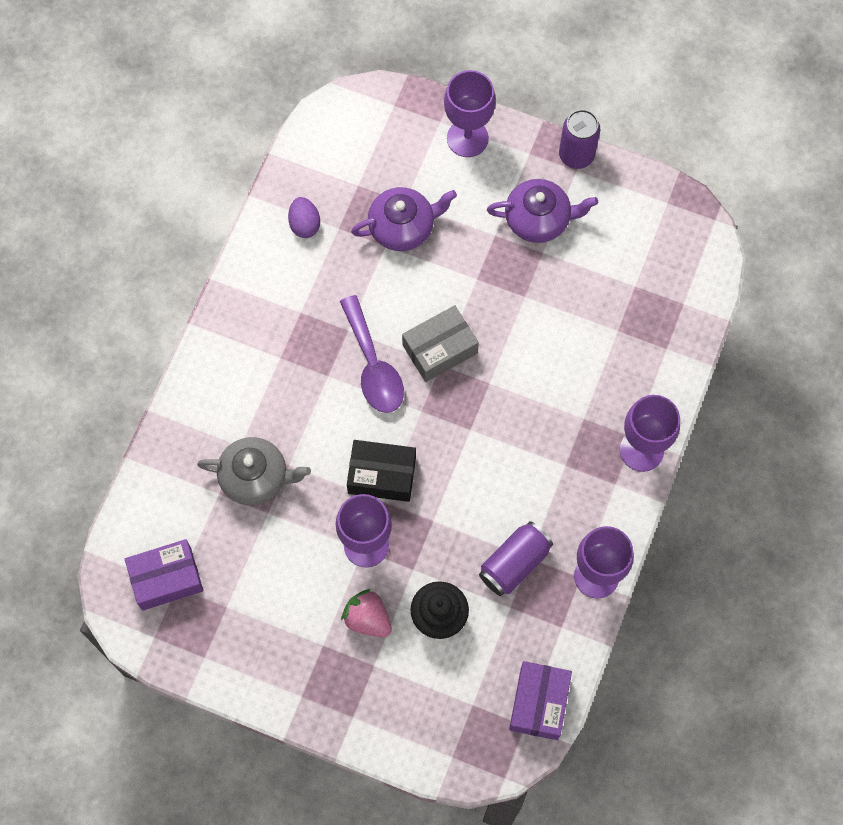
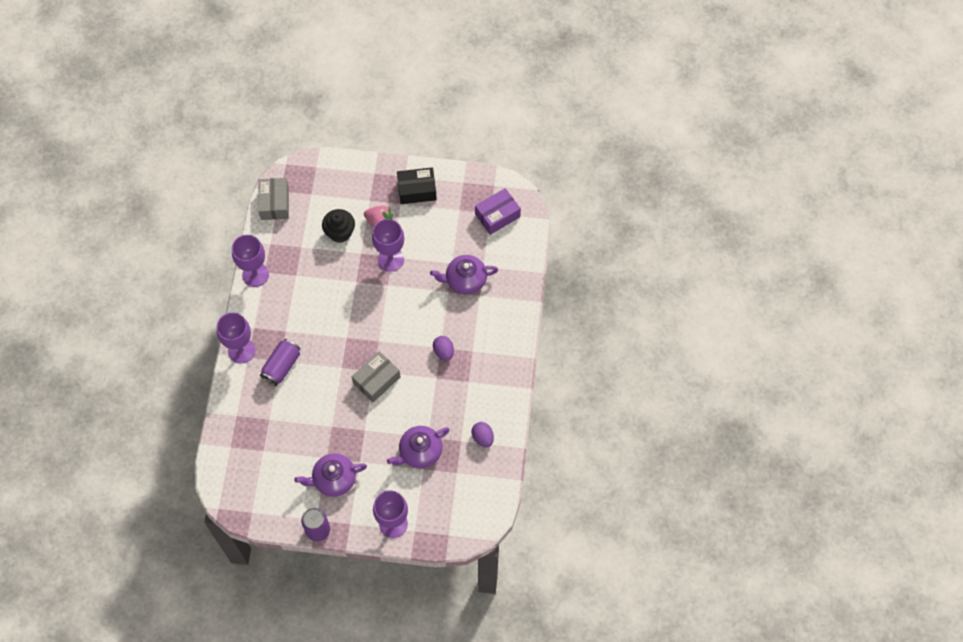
camera: 165 degrees right, 5 degrees down
grey teapot [197,437,311,505] -> purple teapot [430,255,498,294]
purple spoon [340,295,404,413] -> none
black box [347,440,416,502] -> black box moved to [397,167,437,204]
purple can [479,521,553,596] -> purple can moved to [260,339,300,386]
purple box [509,661,572,740] -> grey box [258,178,289,220]
none -> purple egg [433,336,454,361]

